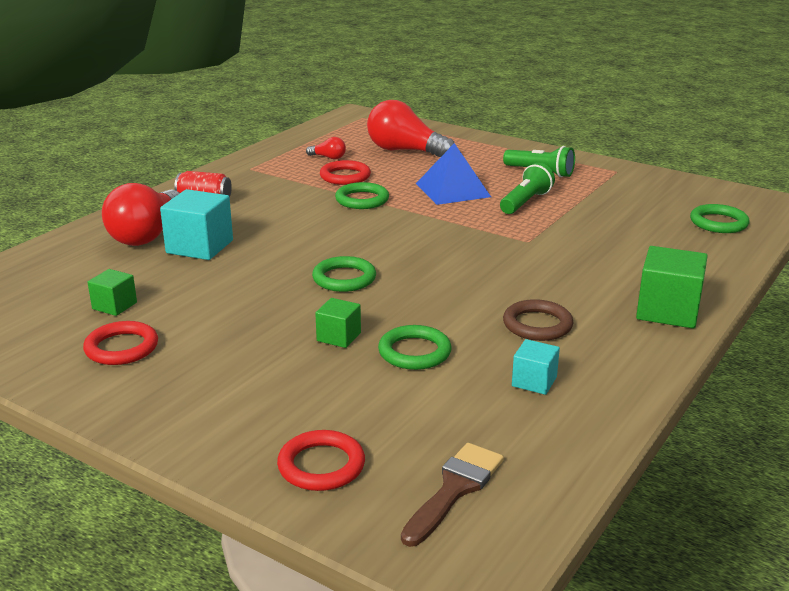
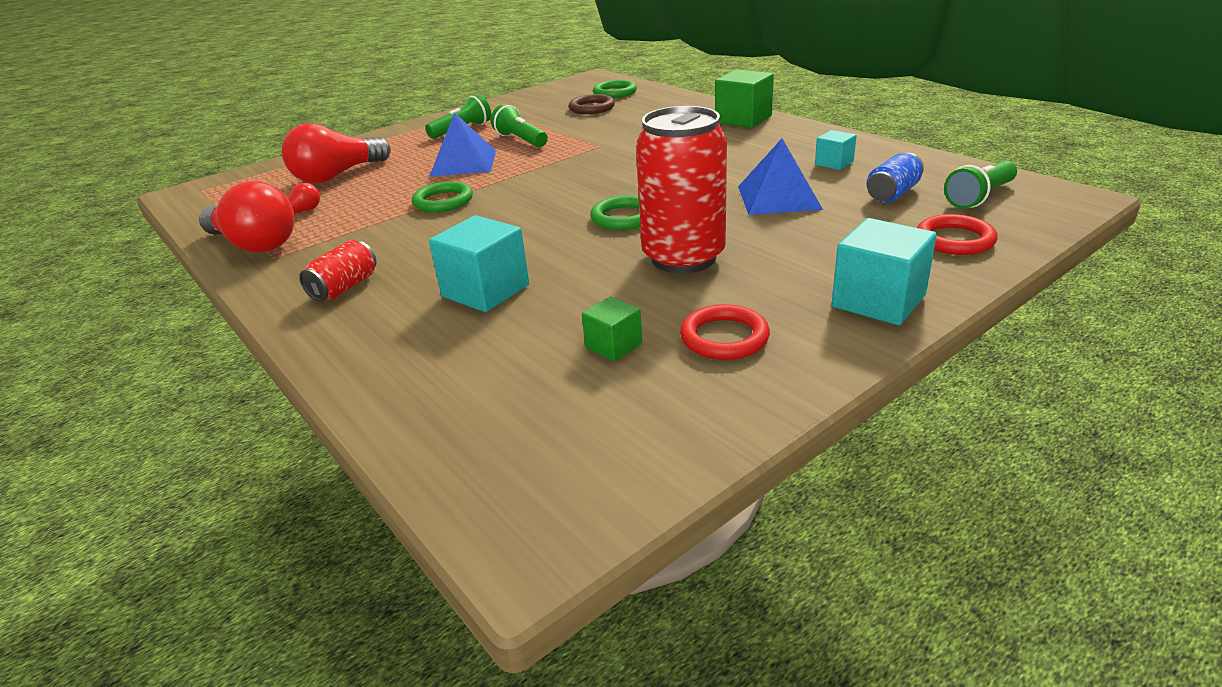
camera: 70 degrees left, 5 degrees up
red light bulb [102,183,180,246] -> red light bulb moved to [199,181,295,253]
green cube [315,298,361,348] -> none
red ring [320,160,371,185] -> none
green ring [378,325,452,370] -> blue pyramid [738,139,823,215]
brown brush [401,443,504,547] -> green flashlight [944,161,1017,209]
brown ring [503,299,573,341] -> brown ring moved to [568,94,615,114]
none -> red can [636,106,727,273]
none -> turquoise cube [832,218,937,325]
none -> blue can [867,153,924,203]

